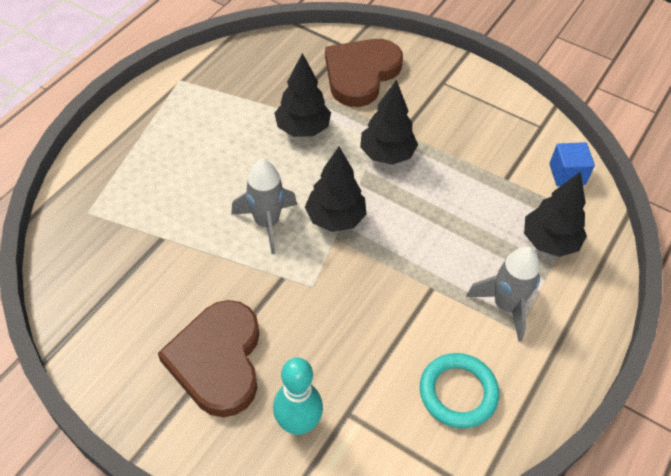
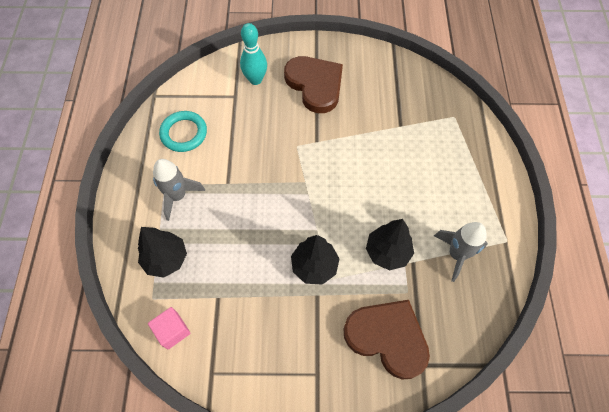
camera: 150 degrees right, 10 degrees up
grey rocket [231,159,297,254] -> grey rocket moved to [434,222,488,282]
black tree [305,147,367,232] -> none
brown heart [325,39,403,107] -> brown heart turned 60 degrees counterclockwise [344,300,430,379]
blue cube [549,142,595,186] -> pink cube [148,307,191,349]

